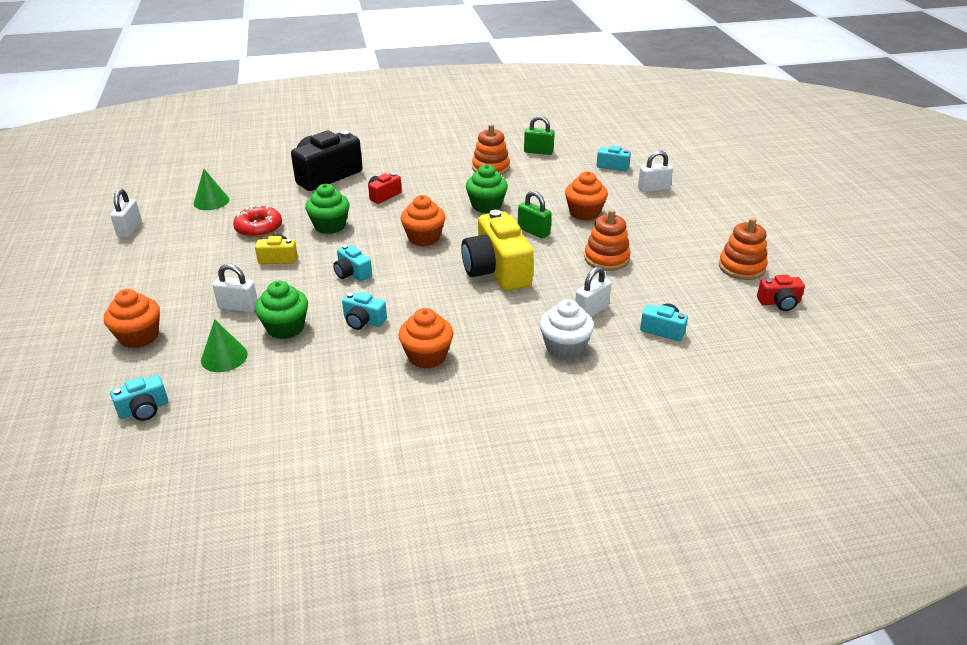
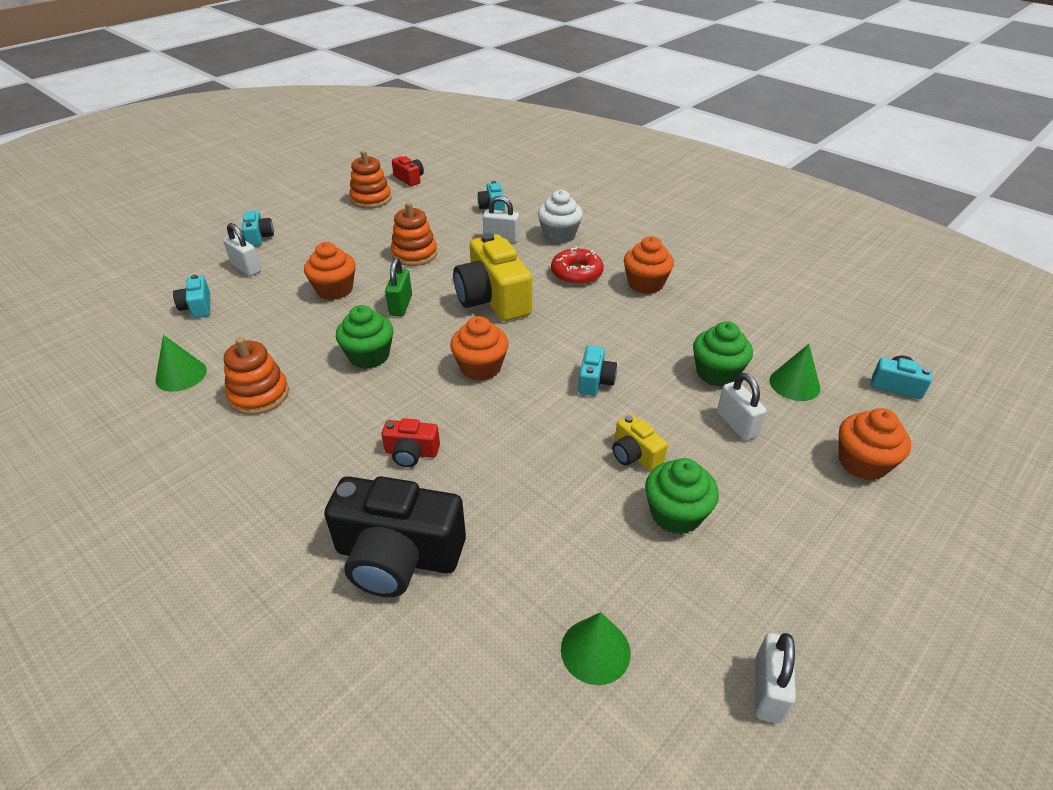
camera: 125 degrees left, 5 degrees up
white padlock [110,189,142,238] -> white padlock turned 45 degrees counterclockwise [755,633,796,724]
red donut [233,206,282,238] -> red donut moved to [551,247,604,285]
green cupcake [305,184,350,234] -> green cupcake moved to [645,458,719,534]
turquoise camera [342,292,387,330] -> turquoise camera moved to [242,210,274,246]
yellow camera [461,210,534,291] -> yellow camera turned 120 degrees clockwise [453,233,532,321]
green padlock [524,116,555,155] -> green cone [156,335,207,392]

